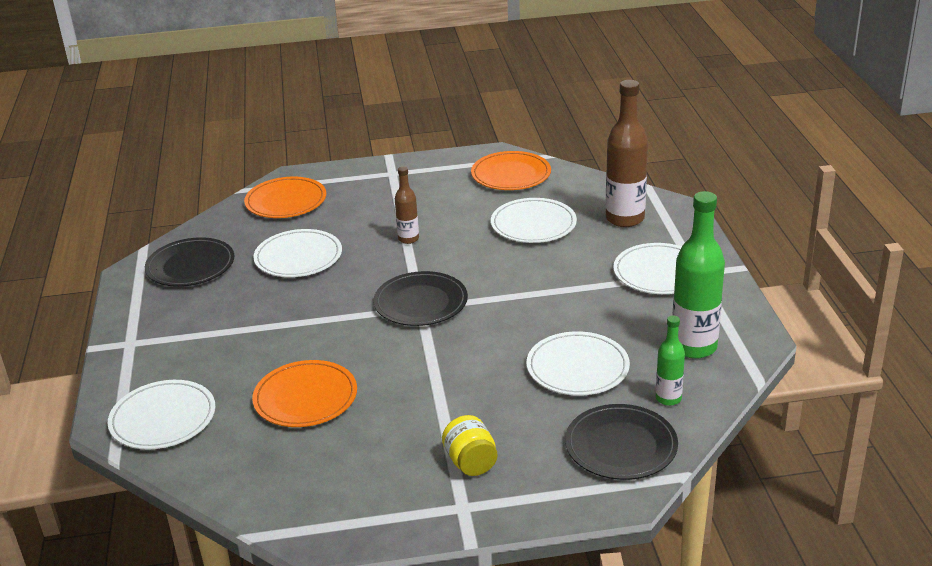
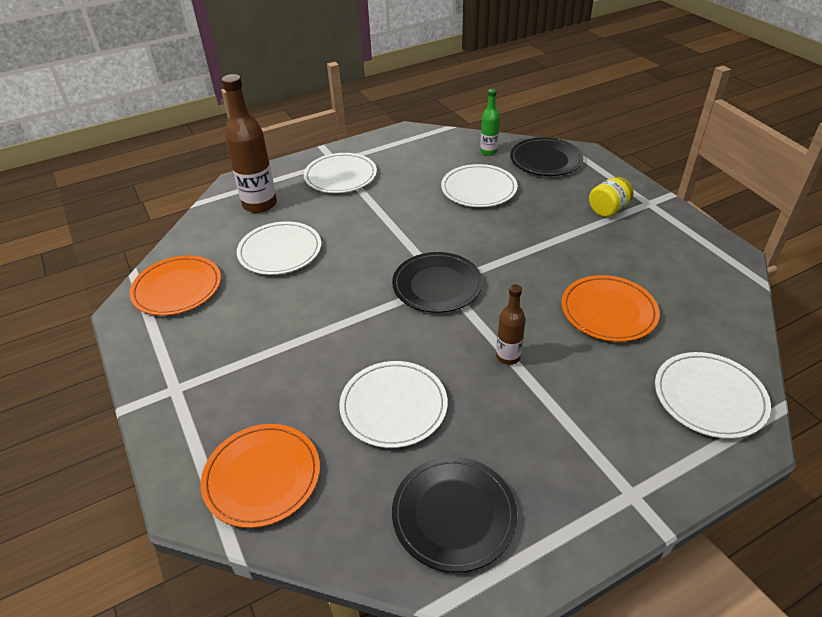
camera: 110 degrees left, 10 degrees up
brown bottle [395,167,419,244] -> brown bottle moved to [496,284,526,365]
green bottle [672,191,725,359] -> none

